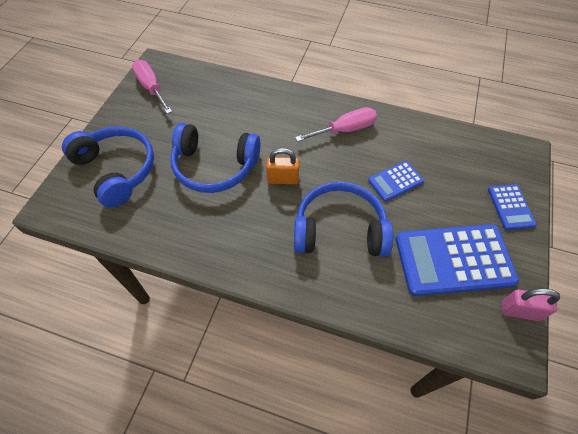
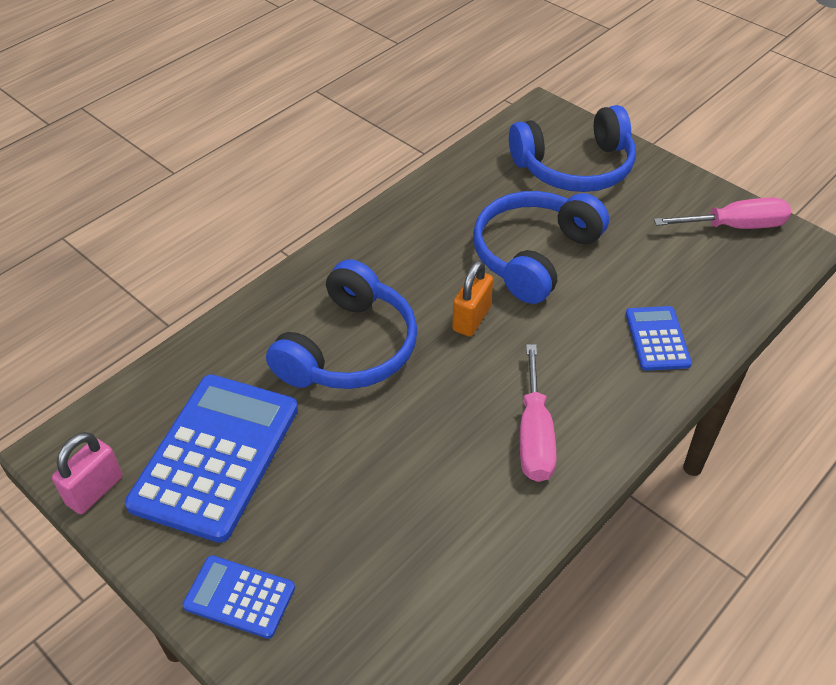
camera: 115 degrees right, 10 degrees down
blue calculator [368,161,424,201] -> blue calculator moved to [626,306,692,371]

